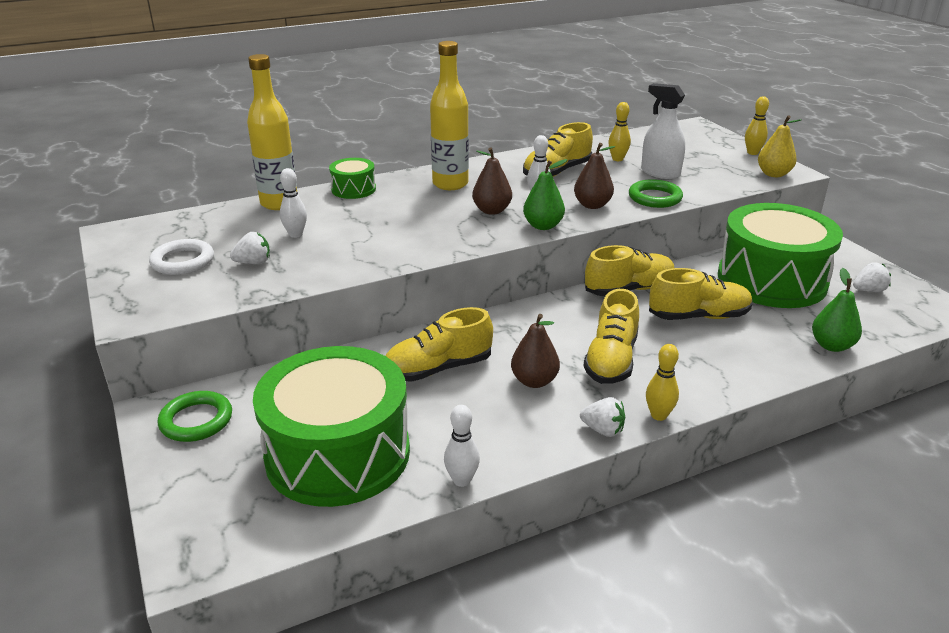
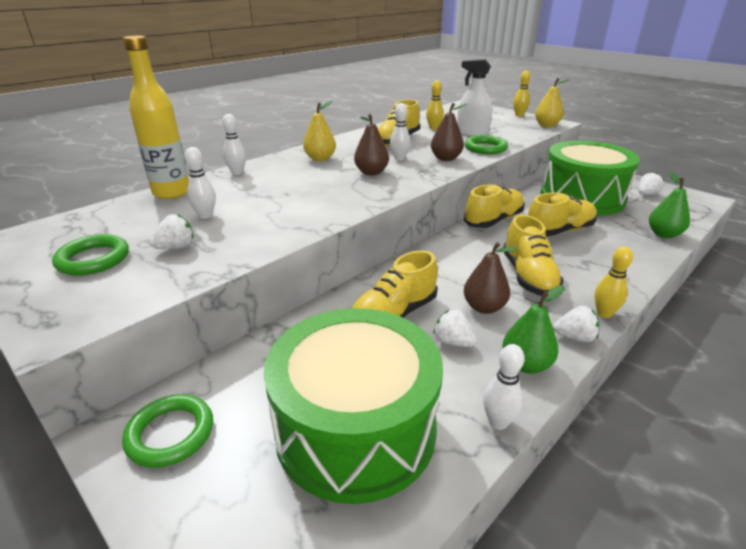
camera: 20 degrees left, 0 degrees up
white ring [149,239,214,275] -> green ring [52,234,129,276]
green drum [329,158,376,199] -> white bowling pin [222,114,246,175]
yellow bottle [430,41,469,190] -> yellow pear [303,101,336,161]
green pear [523,159,567,230] -> green pear moved to [502,285,565,374]
none -> white strawberry [433,309,476,347]

